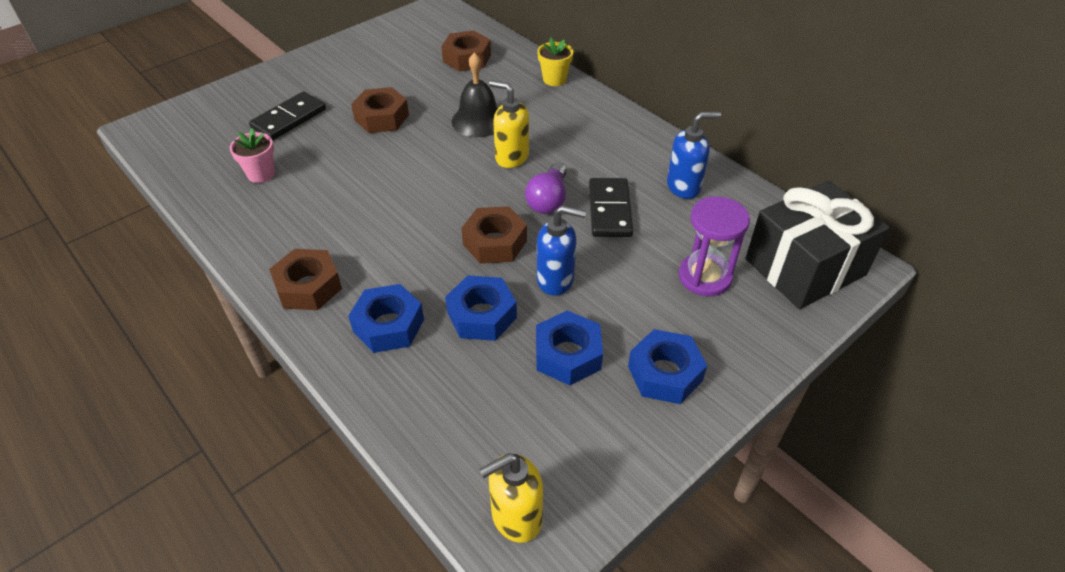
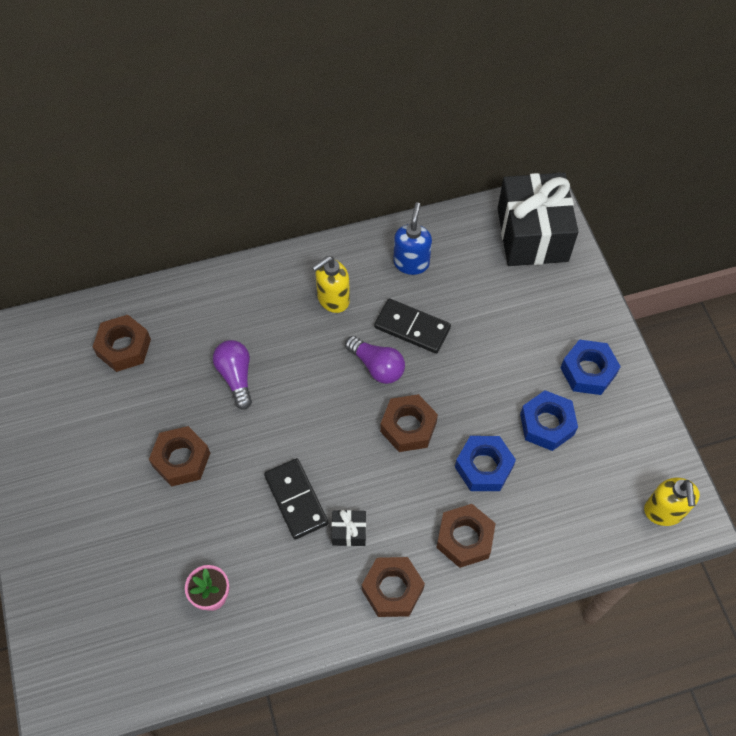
camera: 65 degrees left, 15 degrees up
black domino [249,91,326,141] -> black domino moved to [264,458,328,540]
blue nut [348,284,424,353] -> brown nut [436,504,496,568]
black bell [452,52,498,137] -> purple light bulb [213,340,252,410]
yellow soap dispenser [489,80,529,168] -> yellow soap dispenser moved to [312,256,350,313]
yellow flower pot [537,38,573,86] -> none
blue soap dispenser [537,205,586,295] -> none
purple hourglass [678,196,750,296] -> none
none -> black gift [332,510,366,546]

